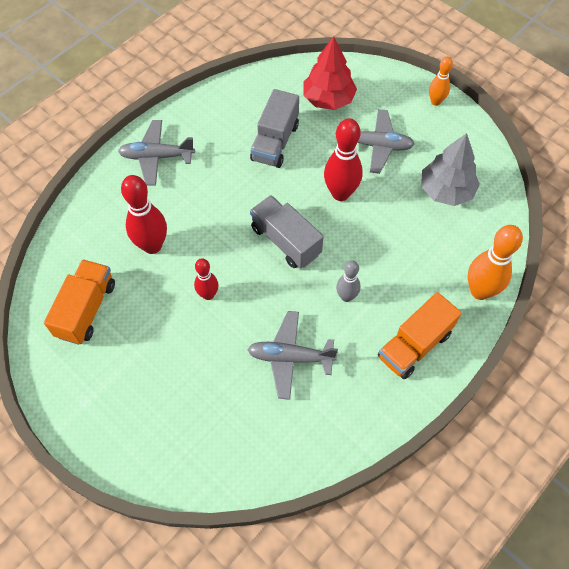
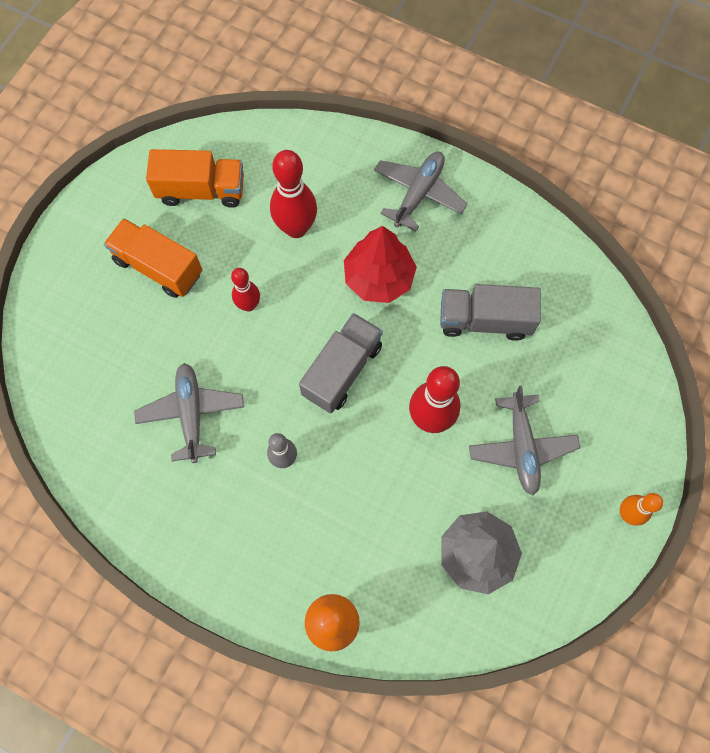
camera: 75 degrees right, 10 degrees up
grey plane [118,120,195,185] -> grey plane turned 45 degrees clockwise [374,152,468,232]
red tree [303,36,357,110] -> red tree moved to [344,226,417,303]
orange truck [378,292,462,379] -> orange truck moved to [104,218,202,298]

